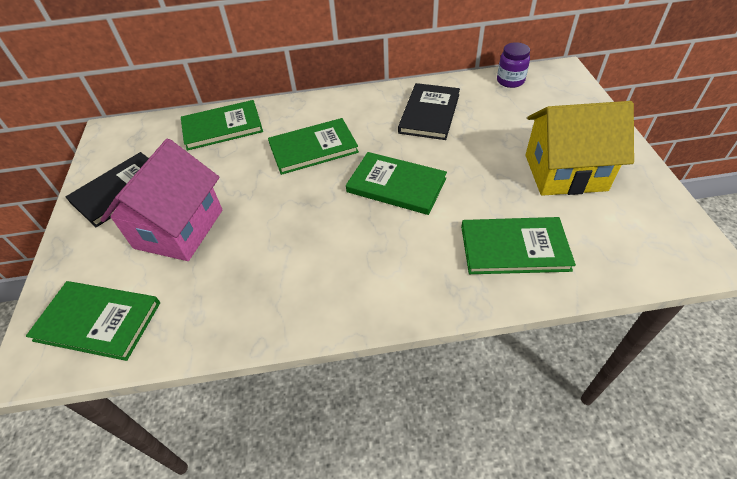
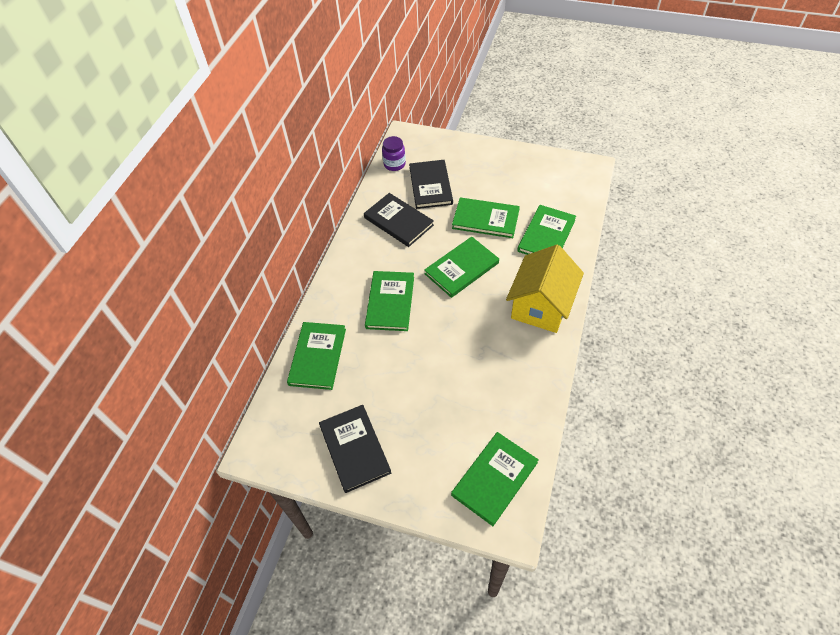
camera: 65 degrees left, 5 degrees up
pink house [100,139,222,261] -> none
yellow house [525,101,634,196] -> yellow house moved to [506,245,584,333]
none -> black book [409,160,453,209]
none -> green book [452,197,520,238]

